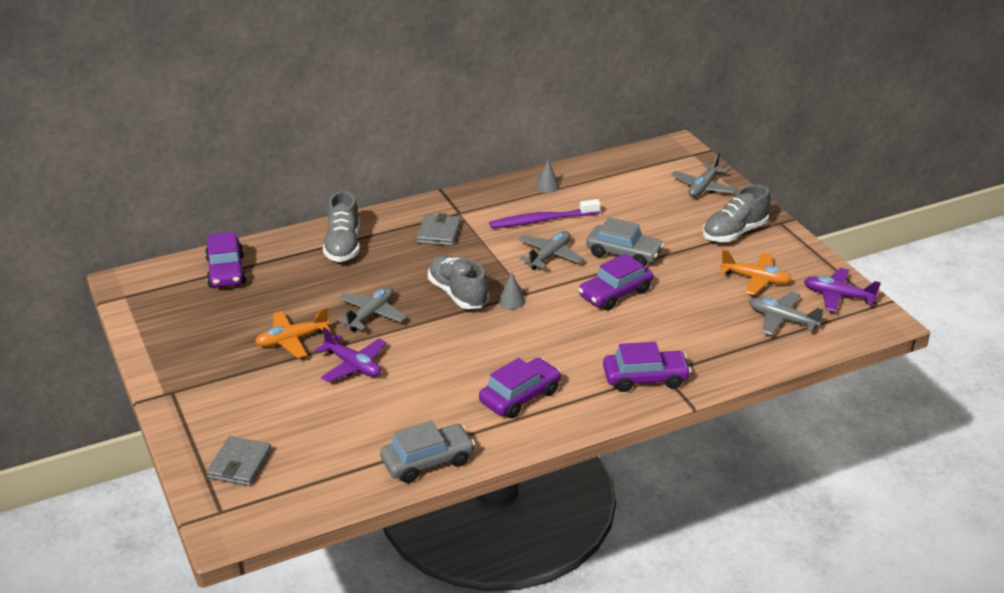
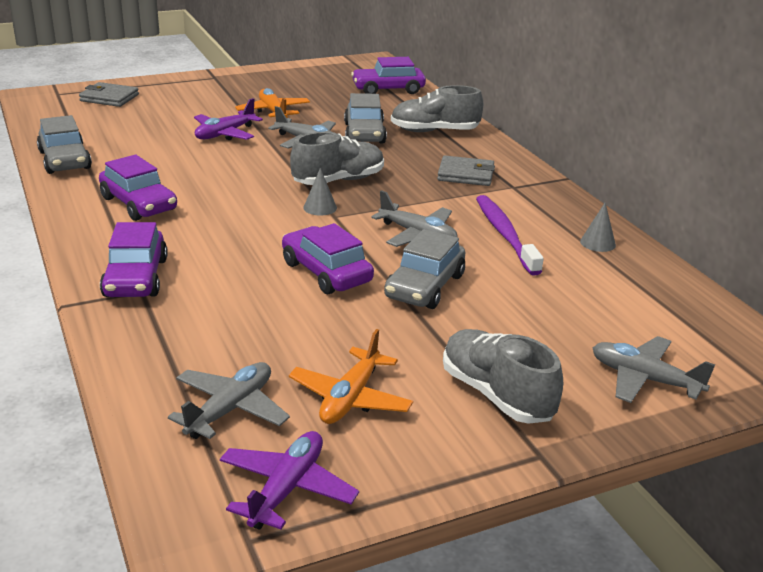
camera: 90 degrees right, 5 degrees down
none -> grey car [344,93,387,144]

